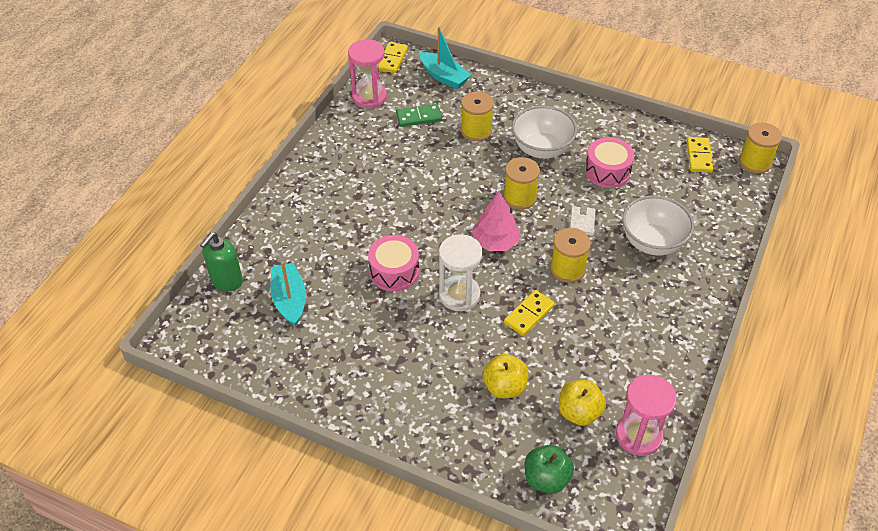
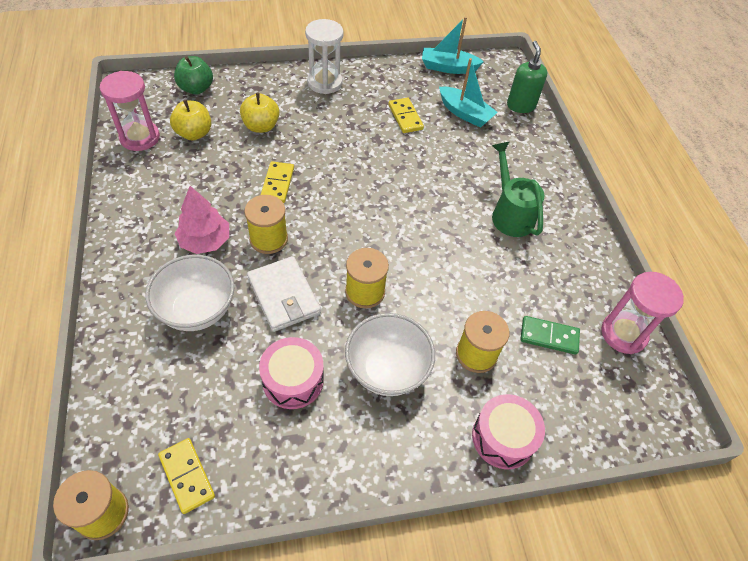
camera: 140 degrees right, 5 degrees up
pink drum [368,235,419,291] -> pink drum moved to [472,394,545,469]
yellow domino [378,42,408,73] -> yellow domino moved to [389,98,424,133]
green domino [396,104,442,127] -> green domino turned 60 degrees clockwise [520,316,580,355]
turquoise boat [420,27,471,89] -> turquoise boat moved to [422,17,484,74]
white hourglass [439,234,483,311] -> white hourglass moved to [305,19,344,94]
pink tree [472,191,520,251] -> pink tree moved to [175,186,229,254]
white wallet [570,205,596,236] -> white wallet [247,256,321,332], size x1.82
none -> green watering can [492,142,545,237]

